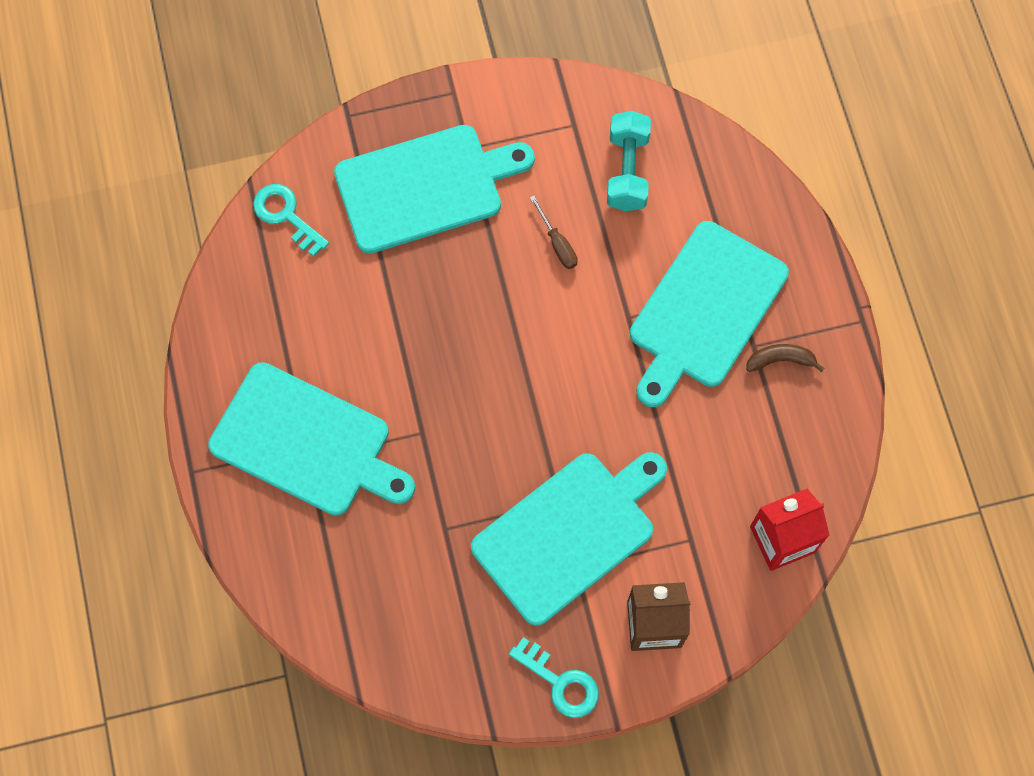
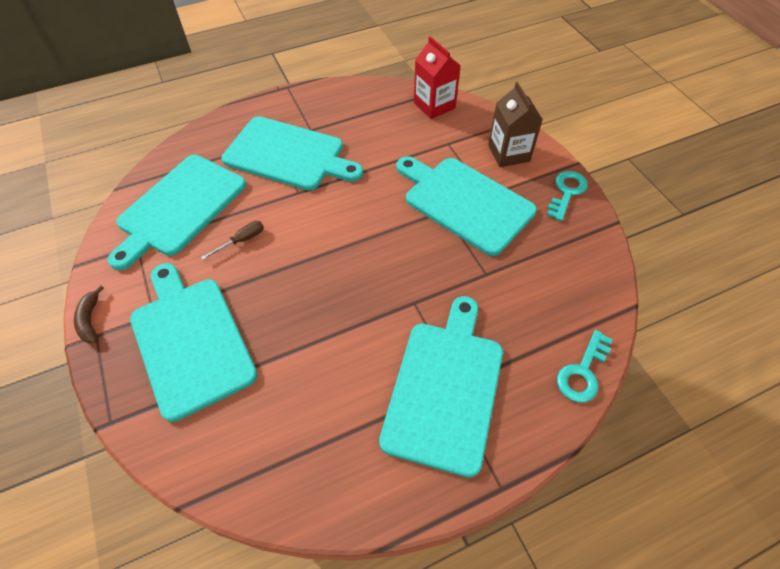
camera: 100 degrees left, 15 degrees down
turquoise key [253,184,329,257] -> turquoise key moved to [557,330,613,402]
turquoise dumbbell [607,111,651,211] -> turquoise cutting board [108,155,246,270]
brown banana [746,344,824,372] -> brown banana moved to [74,285,104,343]

